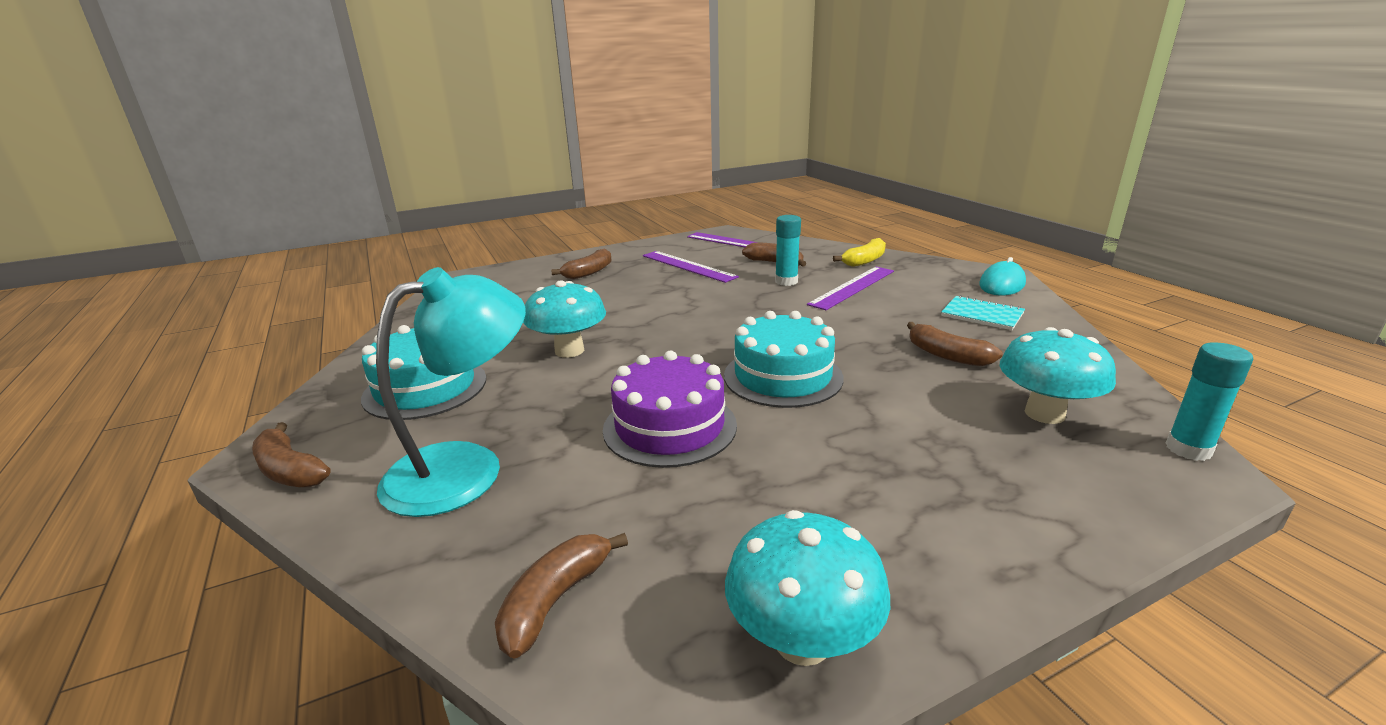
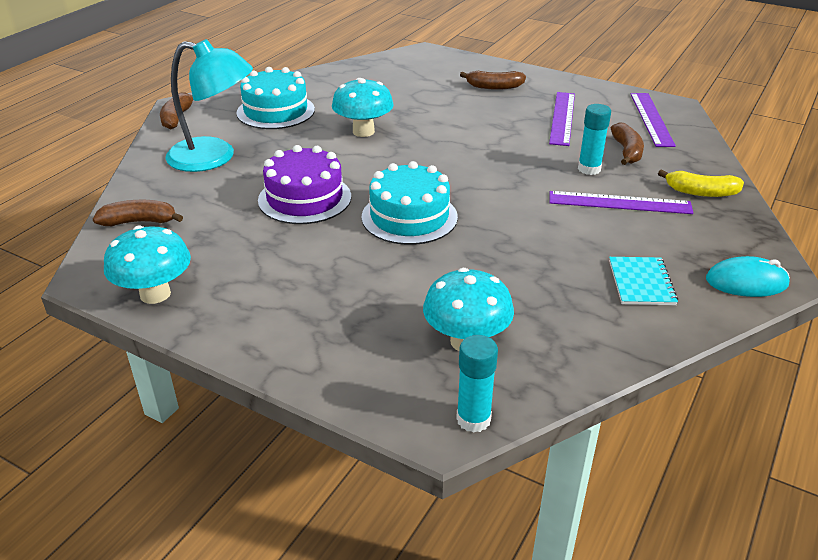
camera: 55 degrees right, 10 degrees up
brown banana [907,322,1003,366] -> none

